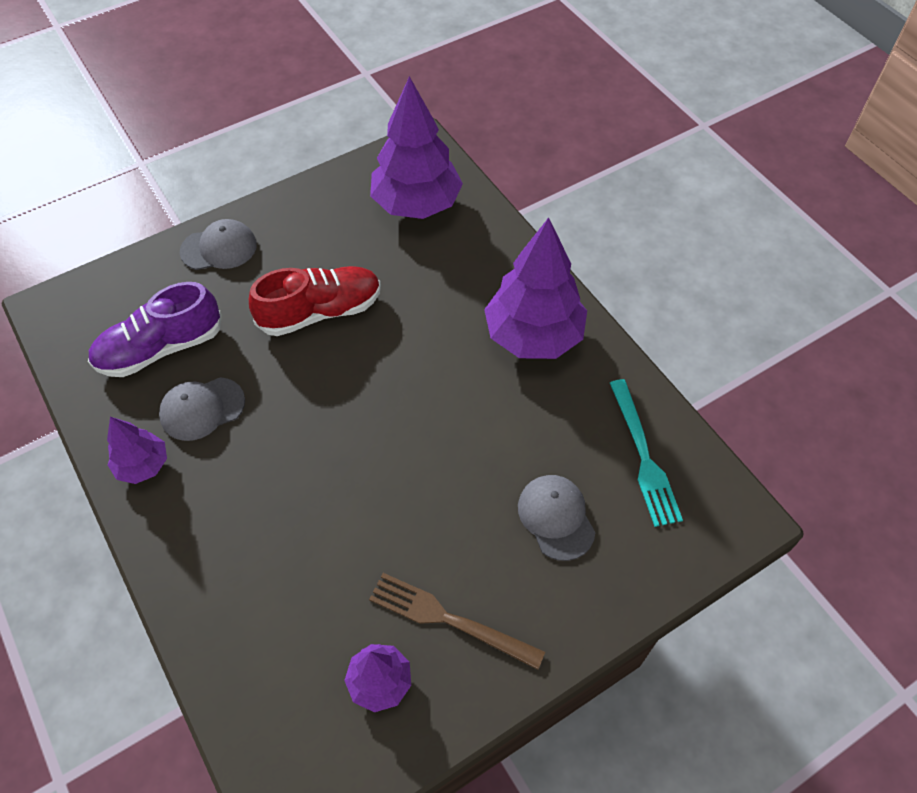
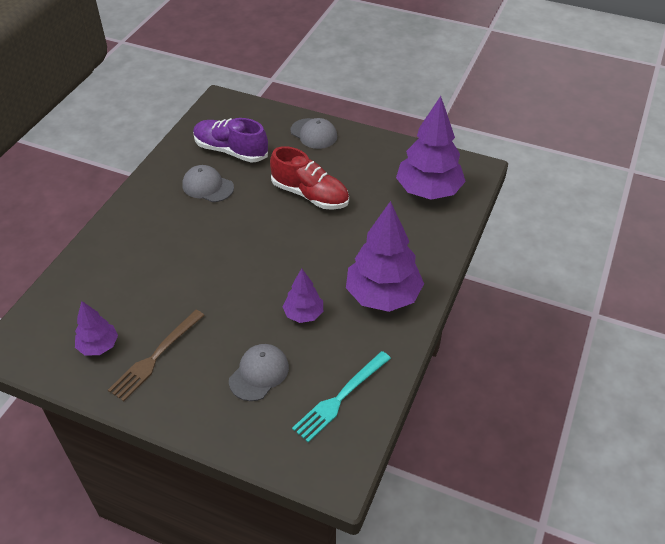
camera: 55 degrees right, 10 degrees down
purple tree [107,417,167,484] -> purple tree moved to [283,269,323,323]
brown fork [369,573,545,670] -> brown fork turned 135 degrees counterclockwise [108,310,204,401]

